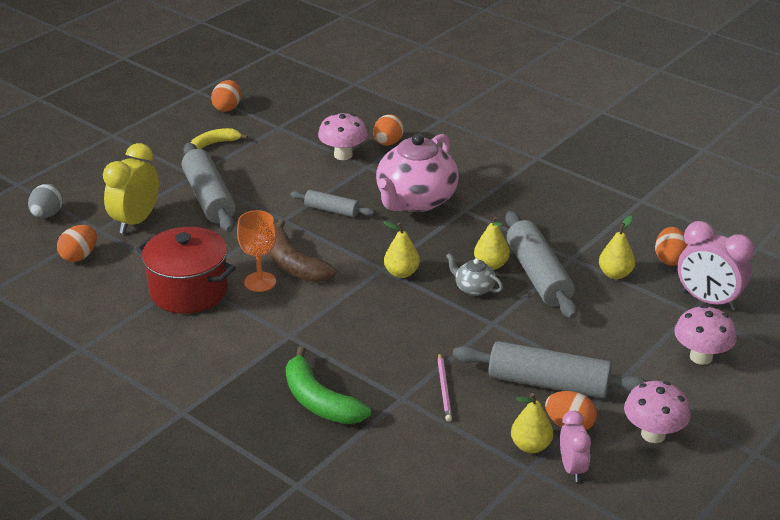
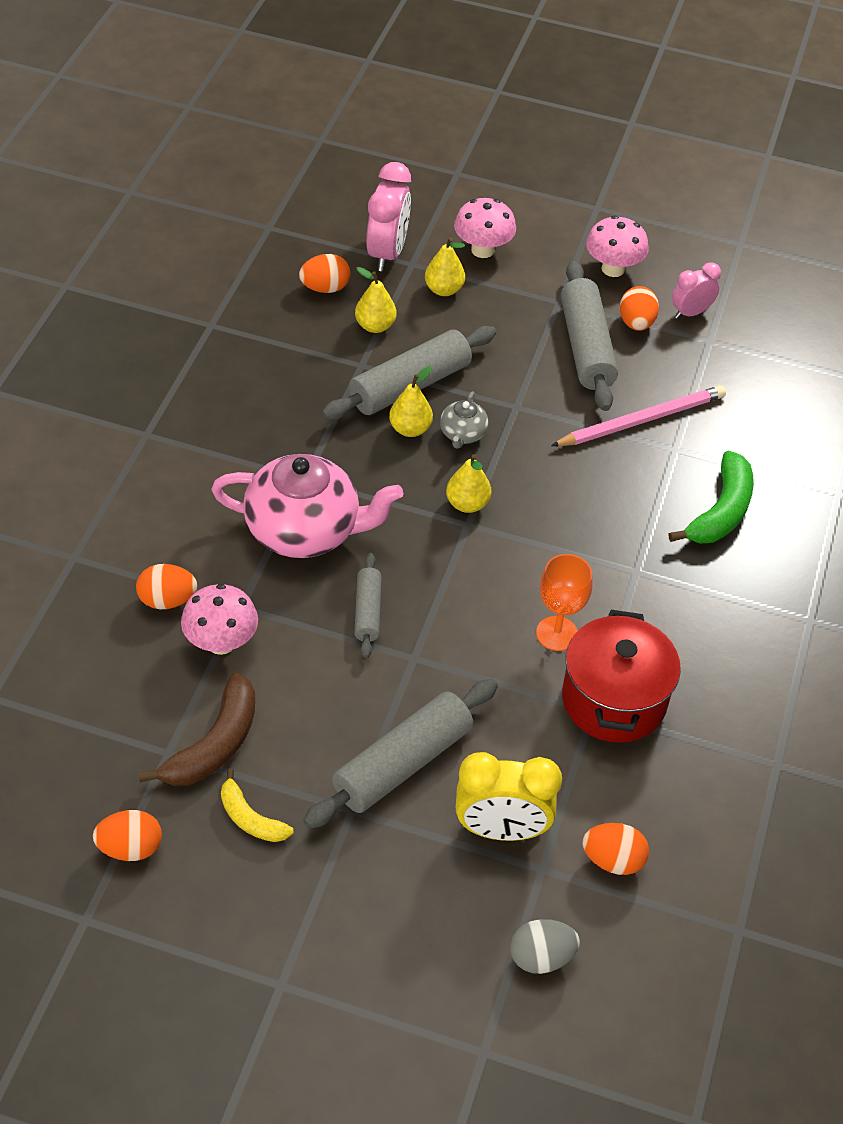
camera: 115 degrees left, 15 degrees up
brown banana [268,219,336,282] -> brown banana moved to [138,673,255,786]
pink pencil [437,352,452,422] -> pink pencil [551,385,726,446], size x1.83
yellow pear [511,393,553,453] -> yellow pear moved to [425,237,465,296]

